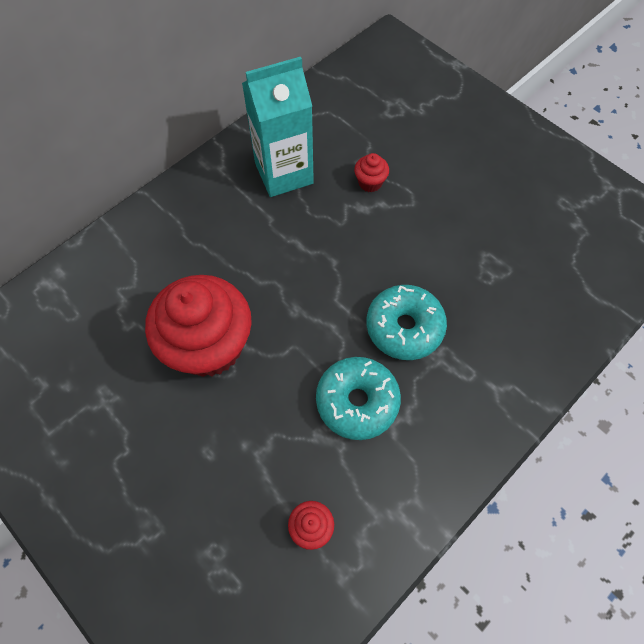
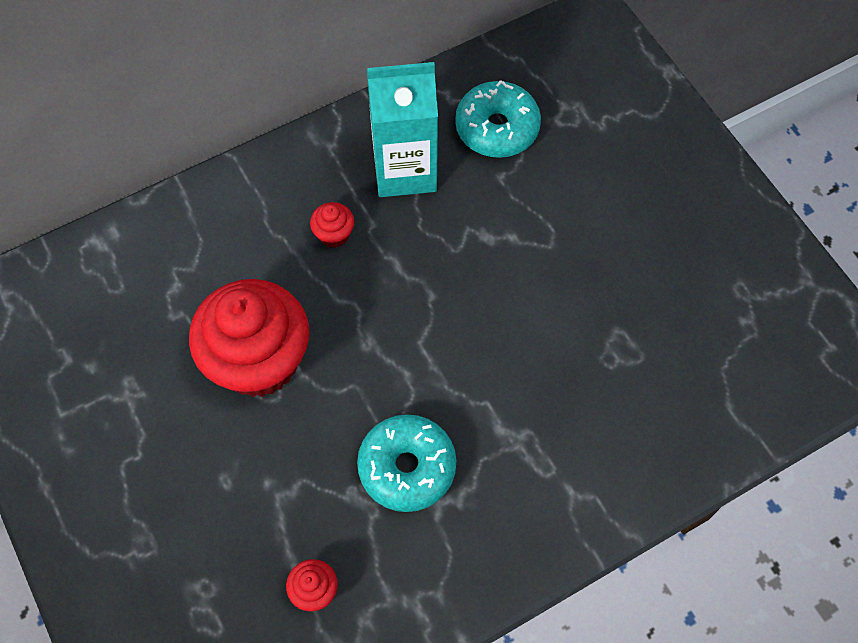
camera: 15 degrees right, 0 degrees up
red cupcake [354,153,389,192] -> red cupcake moved to [310,202,354,248]
turquoise donut [366,285,447,360] -> turquoise donut moved to [455,80,541,158]

